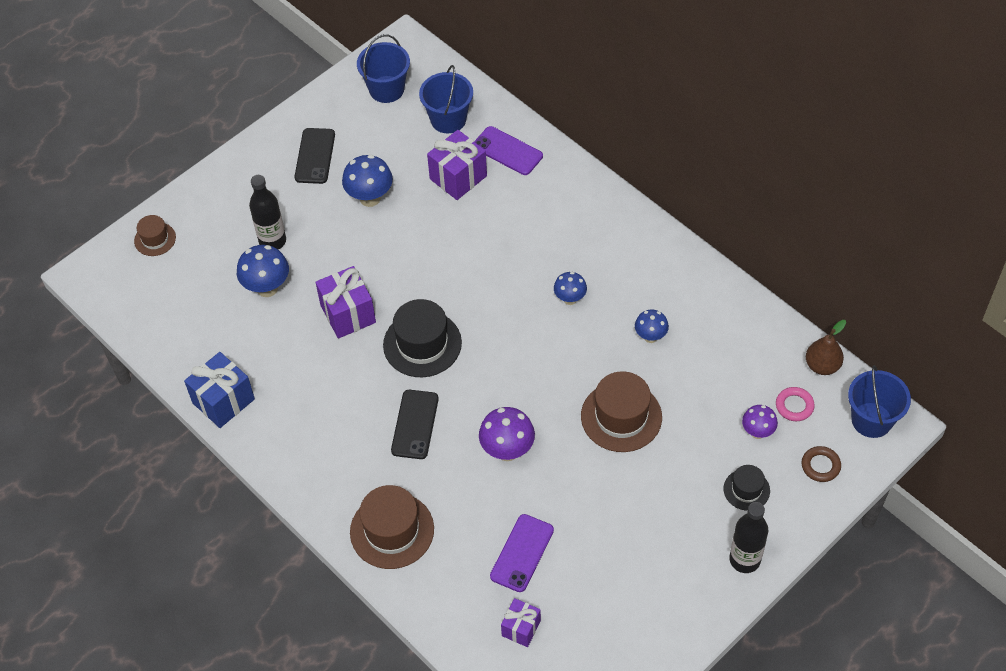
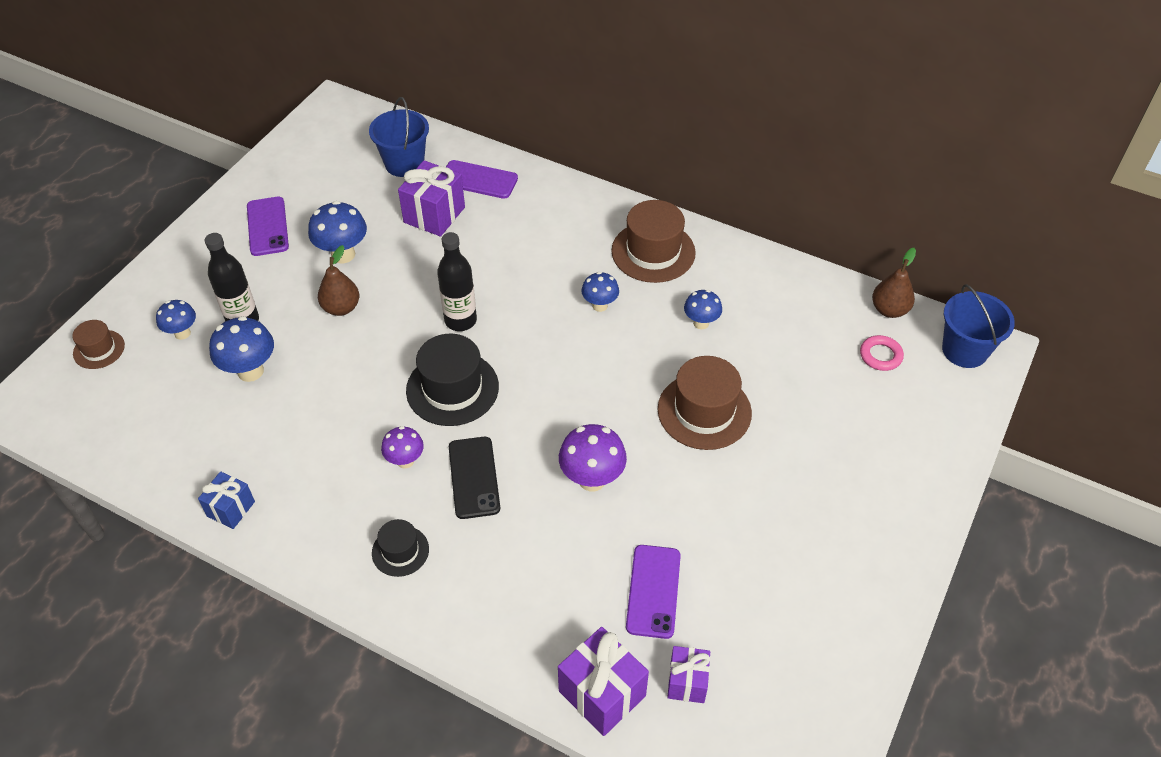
camera: 20 degrees left, 5 degrees down
blue gift [184,352,255,428] -> blue gift [198,471,255,529], size x0.61
black phone [294,128,335,184] -> purple phone [247,197,289,256]
purple gift [316,266,376,339] -> purple gift moved to [558,627,649,736]
brown hat [350,485,434,569] -> brown hat moved to [611,200,696,283]
blue bucket [357,34,410,103] -> none
black hat [723,465,770,511] -> black hat moved to [372,519,429,577]
black bottle [729,502,768,573] -> black bottle moved to [437,232,477,331]
purple mushroom [742,405,778,439] -> purple mushroom moved to [381,426,424,469]
brown ring [801,446,841,482] -> none
none -> blue mushroom [156,300,196,340]
none -> brown pear [318,245,359,316]

